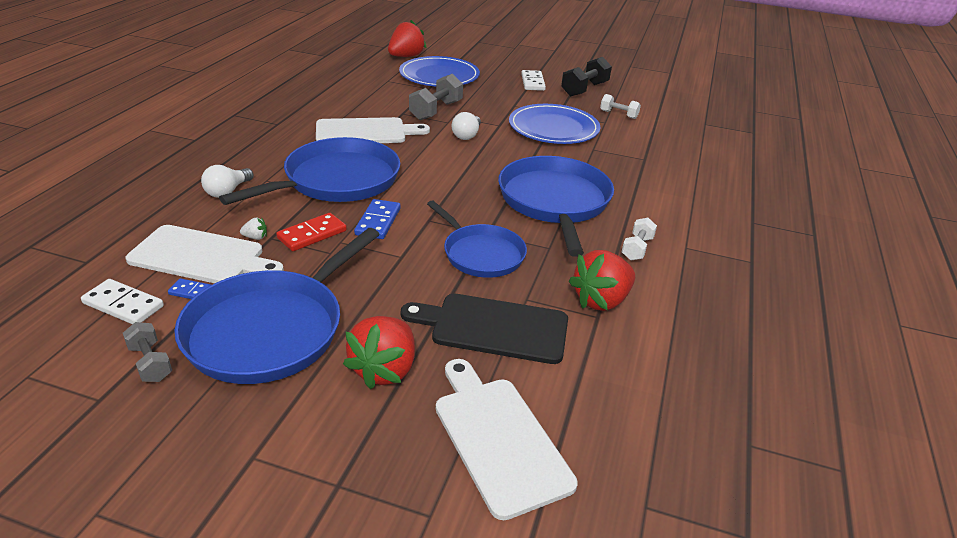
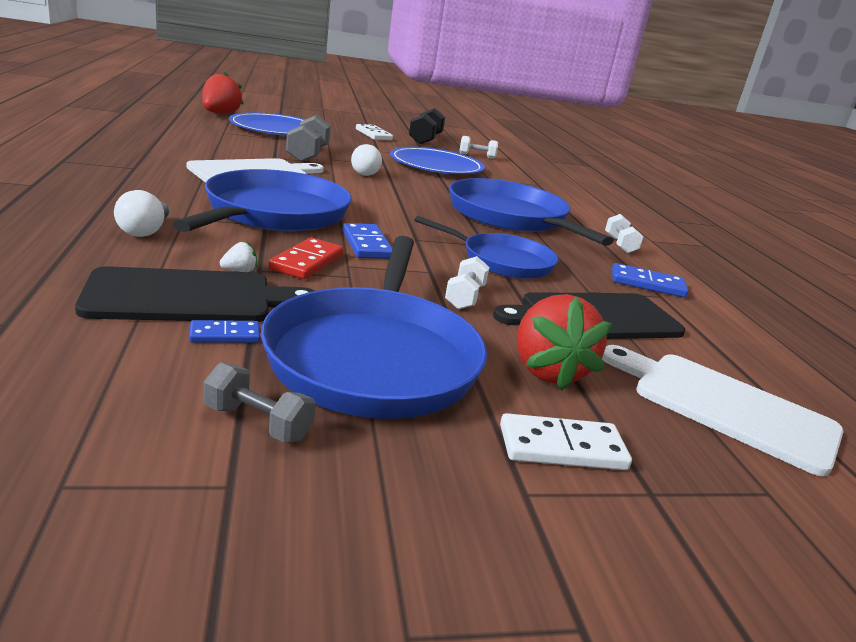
camera: 30 degrees left, 10 degrees down
white domino [81,279,164,324] -> white domino moved to [500,413,632,470]
white cutting board [126,225,284,283] -> black cutting board [75,266,315,322]
red strawberry [569,250,635,311] -> blue domino [612,263,688,298]
none -> white dumbbell [445,256,490,309]

